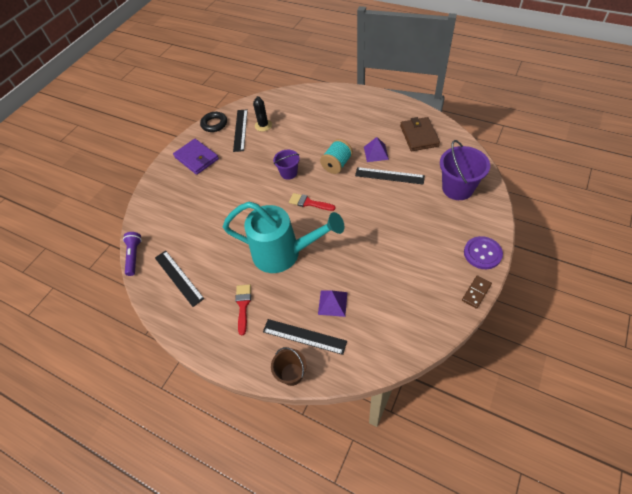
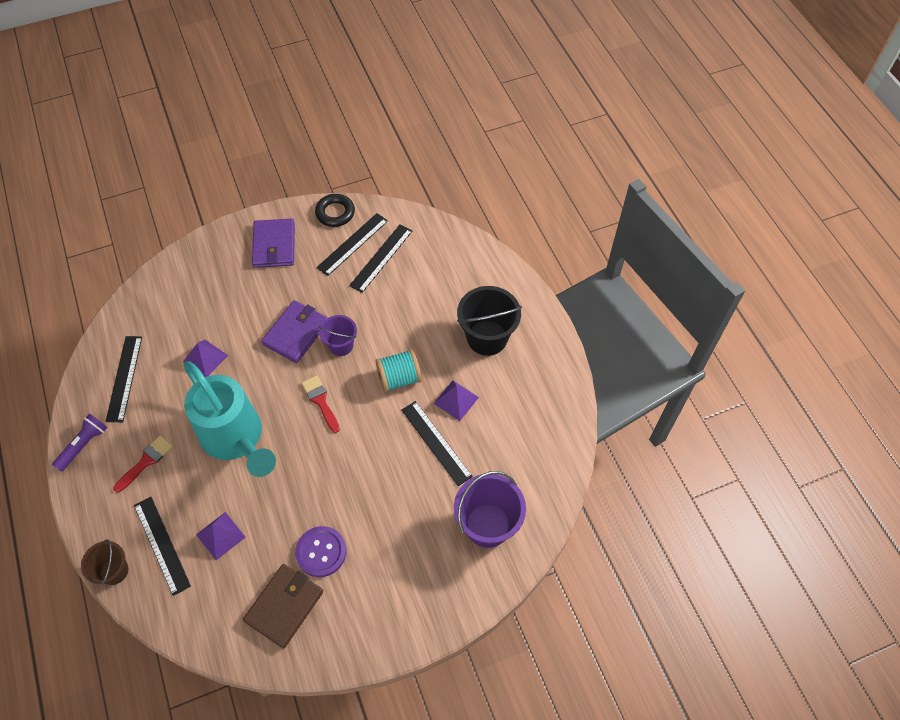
camera: 35 degrees right, 5 degrees up
purple flashlight [123,232,142,276] -> purple flashlight moved to [52,414,108,472]
black cactus [253,96,272,132] -> black ruler [349,224,412,293]
brown wallet [400,117,440,151] -> brown wallet moved to [243,564,323,649]
brown domino [462,275,492,309] -> none
purple button [464,236,503,269] -> purple button moved to [295,526,346,577]
none -> purple pyramid [183,340,228,377]
none -> purple wallet [261,300,327,363]
none -> black bucket [457,286,522,356]

